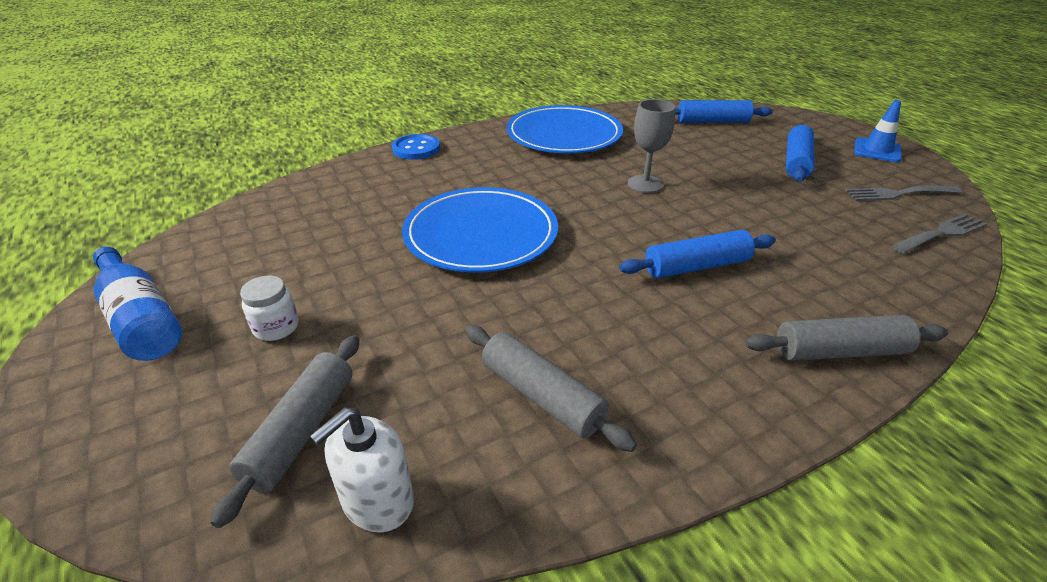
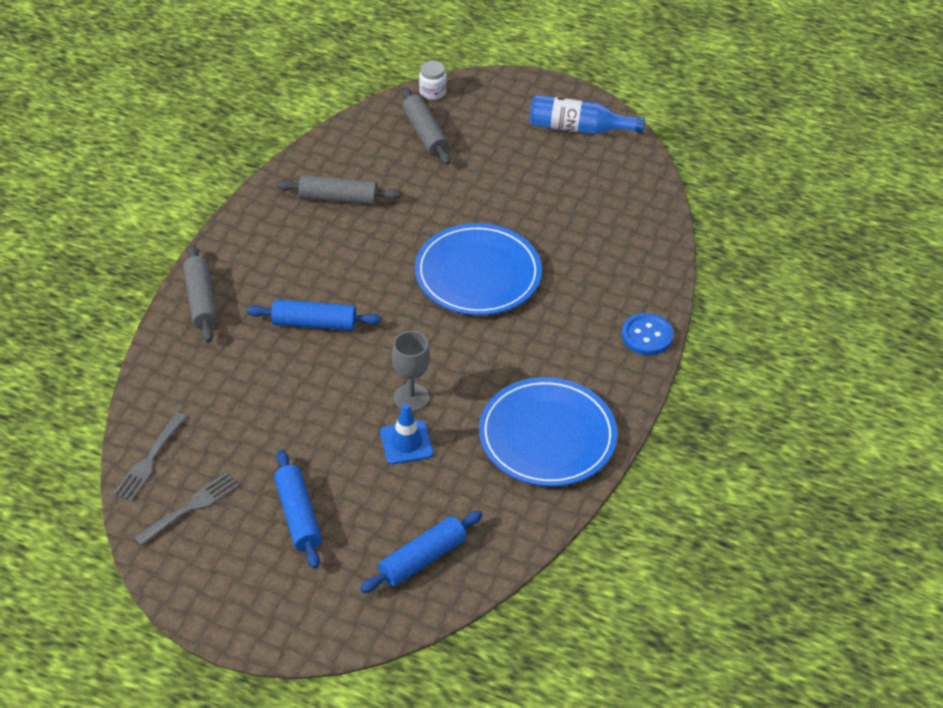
camera: 140 degrees right, 10 degrees up
white jar [240,276,299,341] -> white jar moved to [419,61,447,100]
white soap dispenser [310,408,414,533] -> none
blue rolling pin [619,230,776,278] -> blue rolling pin turned 60 degrees clockwise [247,300,381,331]
grey rolling pin [745,315,948,361] -> grey rolling pin turned 60 degrees counterclockwise [183,245,218,342]
blue traffic cone [854,100,902,162] -> blue traffic cone moved to [380,404,433,464]

